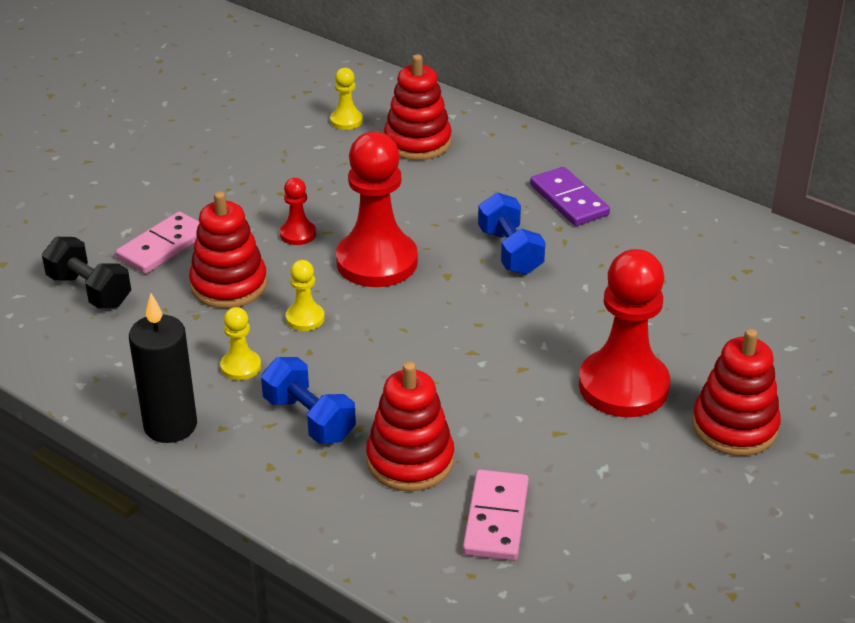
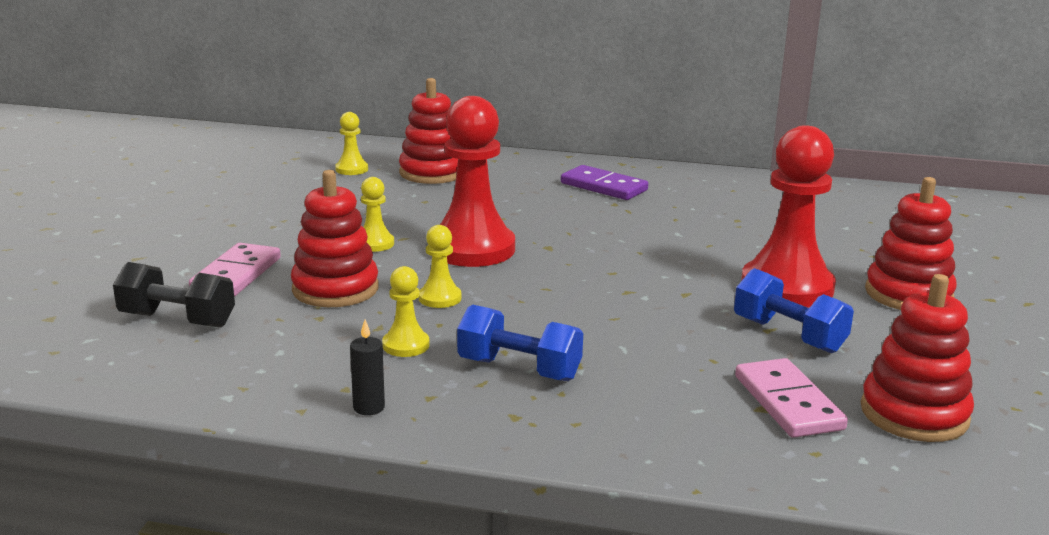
camera: 25 degrees left, 15 degrees down
black candle [129,293,197,443] -> black candle [350,319,385,415], size x0.48
red pawn [280,178,316,245] -> yellow pawn [361,177,394,252]
red stacking toy [366,362,454,491] -> red stacking toy moved to [861,274,974,442]
blue dumbbell [478,192,546,275] -> blue dumbbell moved to [734,268,854,353]

